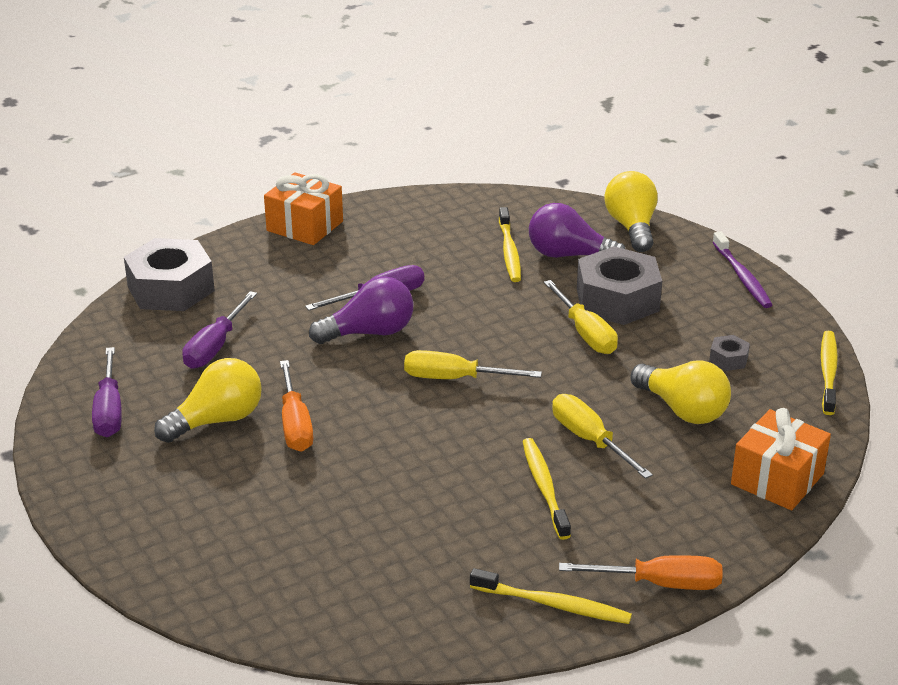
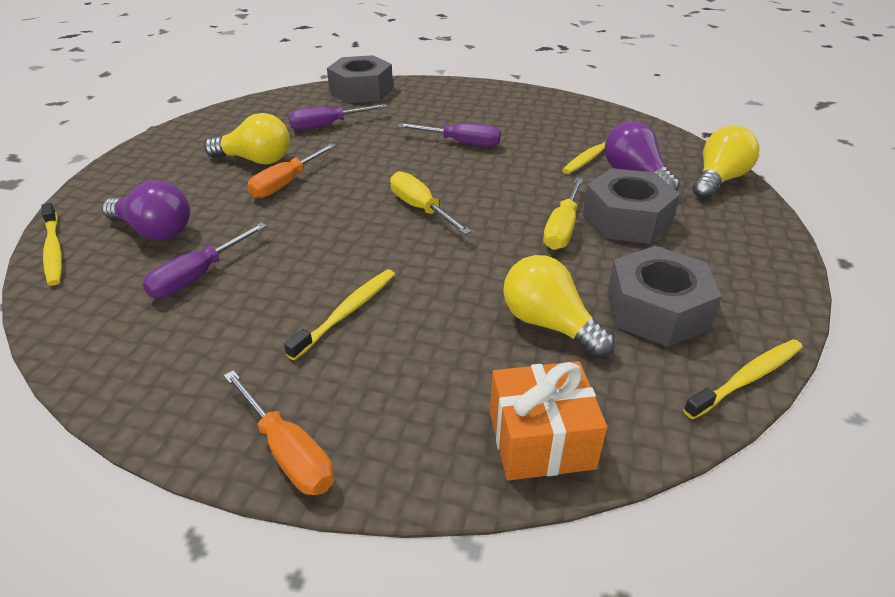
camera: 45 degrees right, 5 degrees up
purple screwdriver [92,347,122,437] -> purple screwdriver moved to [142,223,267,298]
orange gift [264,172,343,245] -> none
purple light bulb [309,276,413,344] -> purple light bulb moved to [102,180,190,240]
yellow toothbrush [470,568,632,624] -> yellow toothbrush moved to [42,203,62,286]
yellow screwdriver [552,394,653,479] -> none
yellow light bulb [631,360,731,424] -> yellow light bulb turned 135 degrees clockwise [503,255,615,358]
grey nut [709,335,750,371] -> grey nut [607,246,722,347], size x2.29
purple toothbrush [712,231,772,308] -> none

